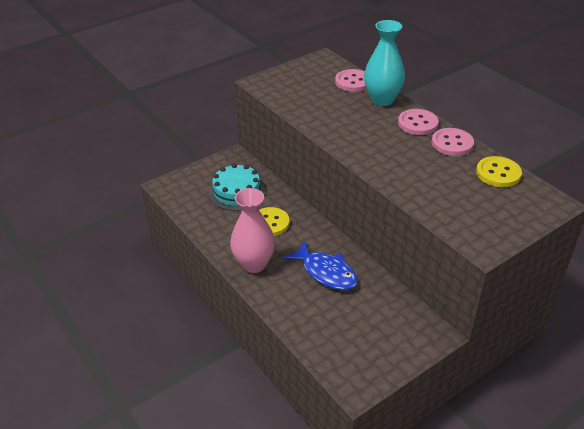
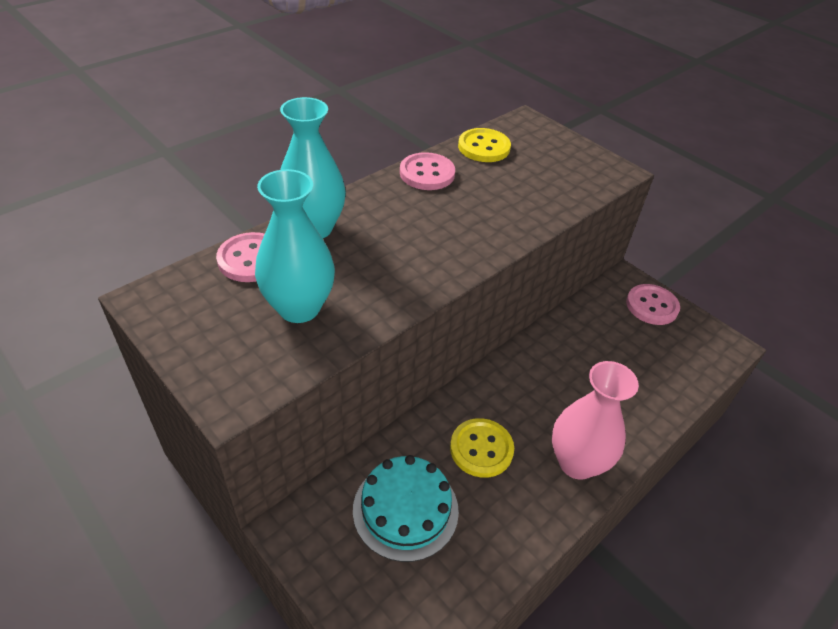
camera: 100 degrees left, 5 degrees up
blue fish [283,241,358,290] -> none
pink button [398,109,439,135] -> pink button moved to [626,284,680,325]
none -> turquoise vase [255,169,335,323]

